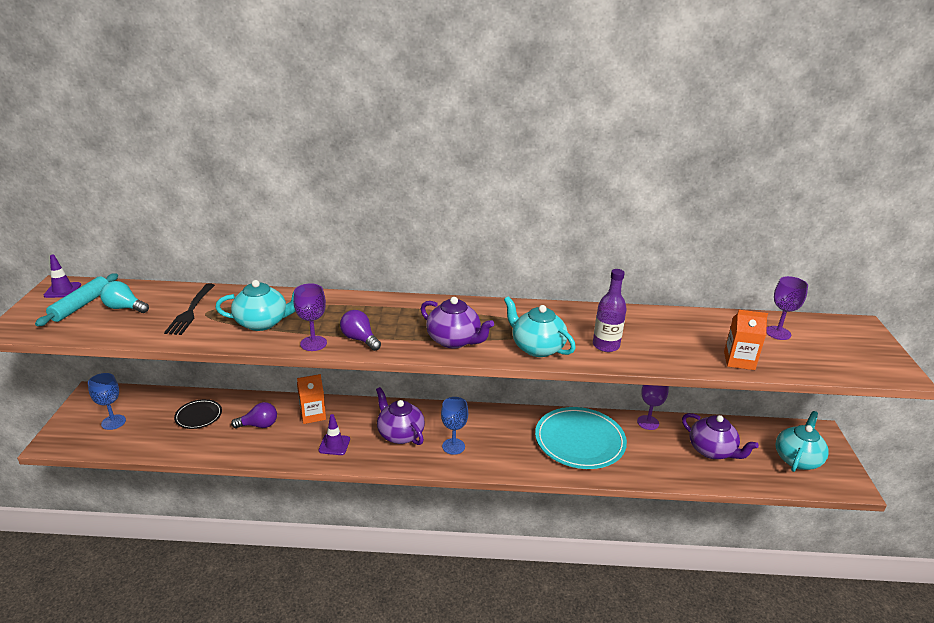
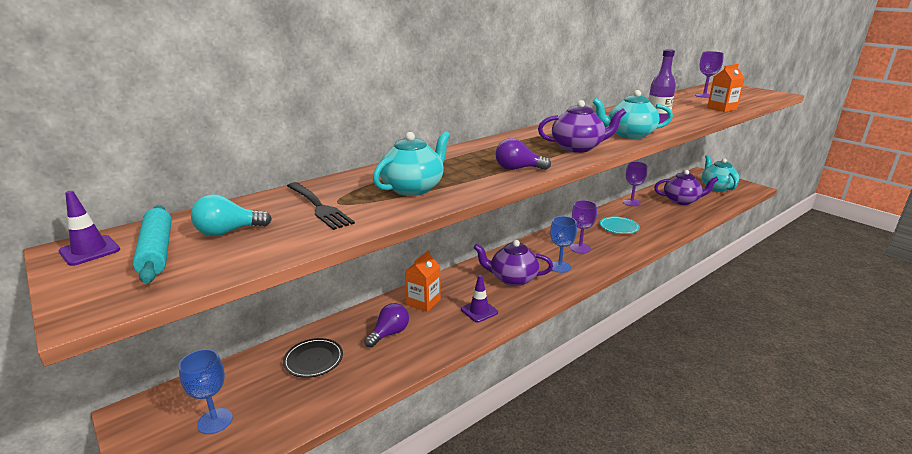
camera: 40 degrees left, 5 degrees down
purple goblet [293,283,327,351] -> purple goblet moved to [570,200,597,253]
turquoise plate [535,407,627,469] -> turquoise plate [600,217,640,234], size x0.51

